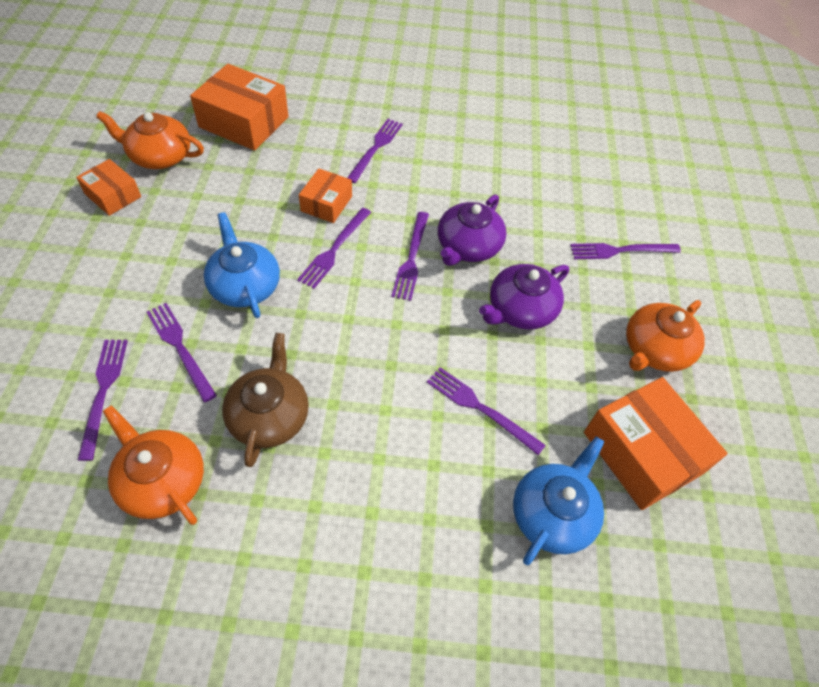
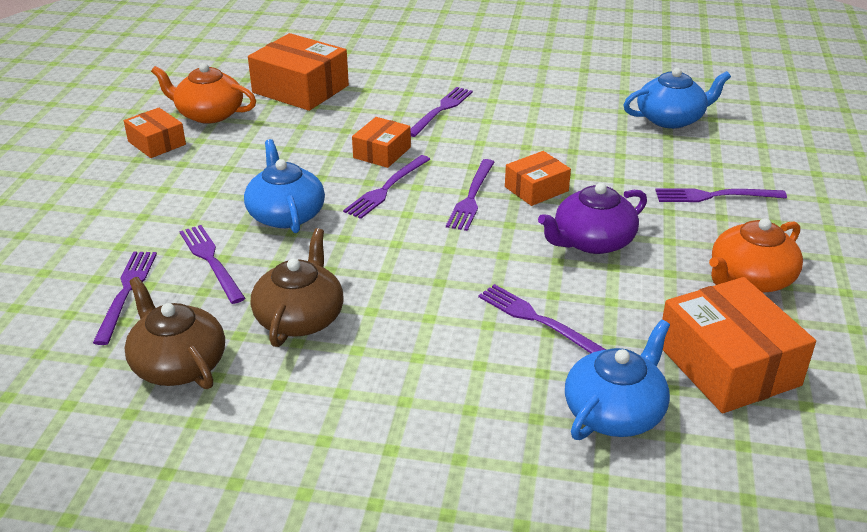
camera: 10 degrees right, 20 degrees down
orange teapot [103,405,204,525] -> brown teapot [125,277,225,389]
purple teapot [438,195,506,266] -> orange box [505,151,571,206]
none -> blue teapot [623,68,731,129]

